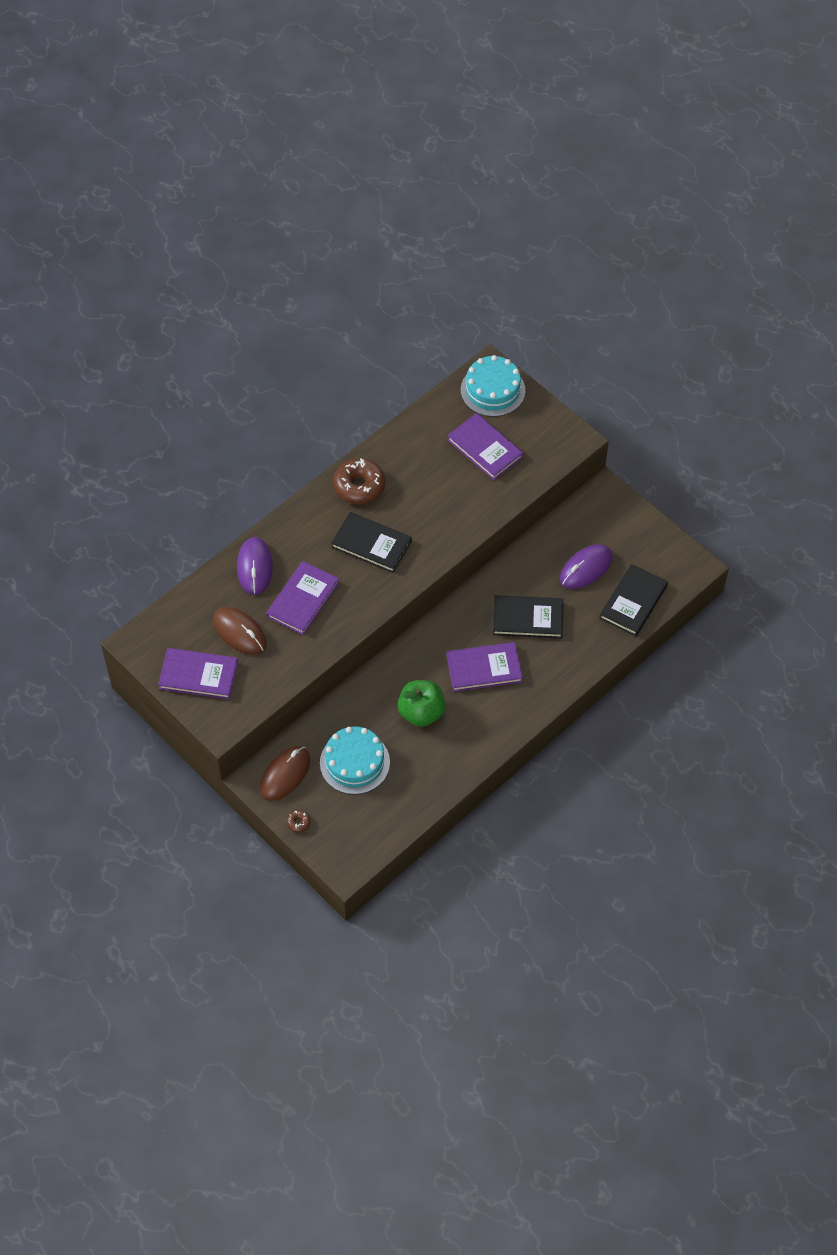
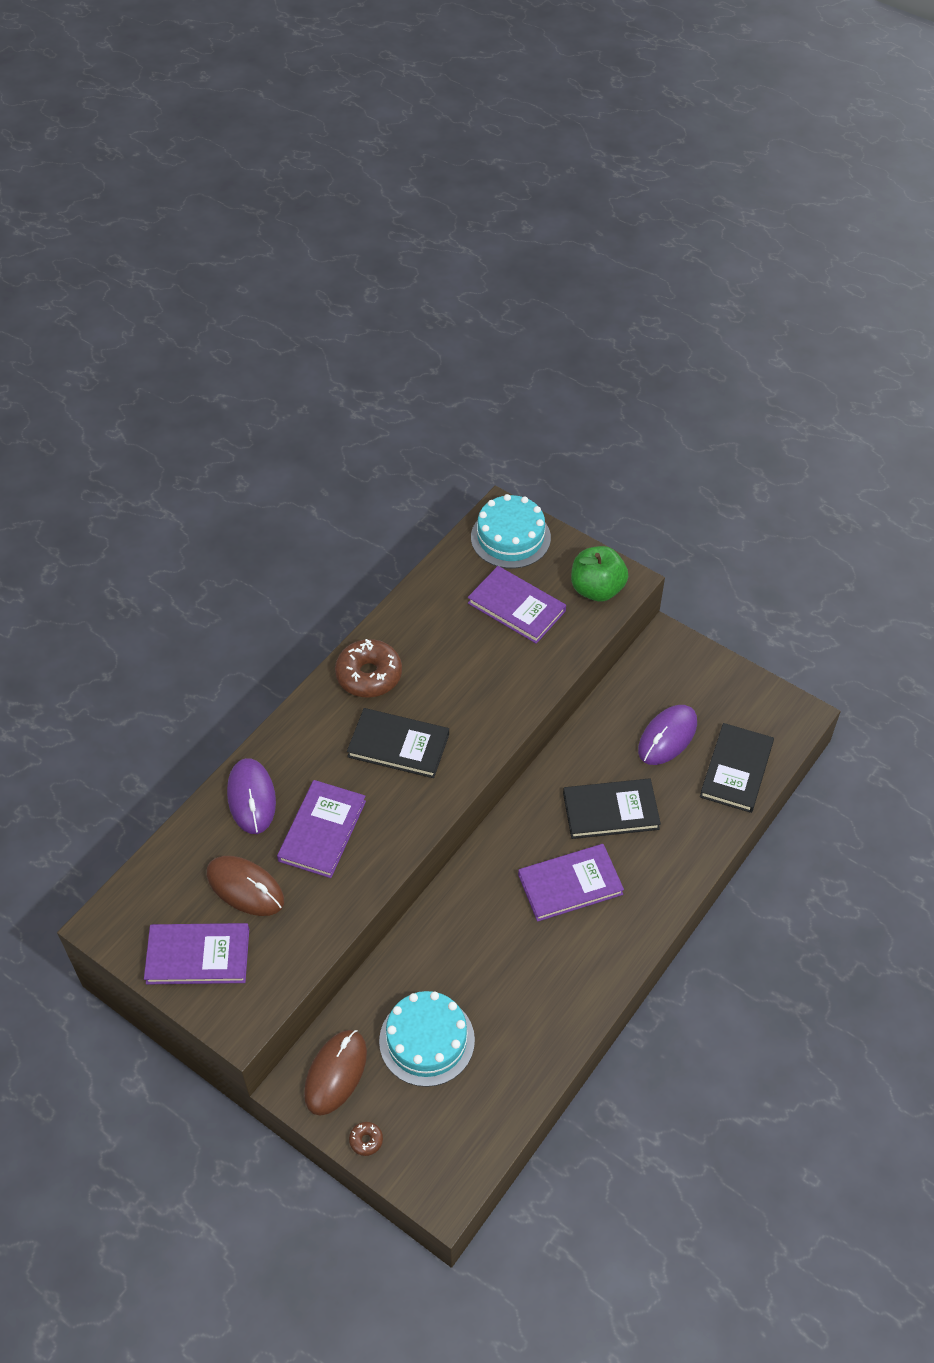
camera: 10 degrees left, 5 degrees down
green apple [398,680,446,727] -> green apple moved to [571,546,628,602]

